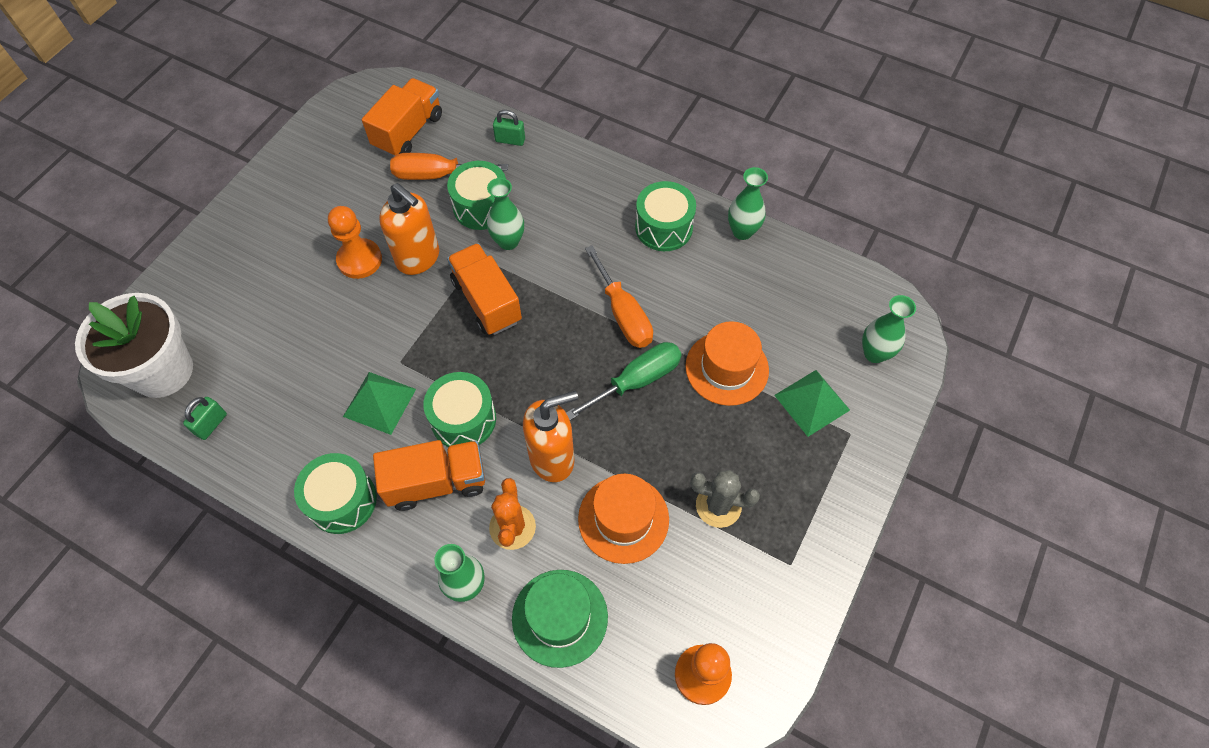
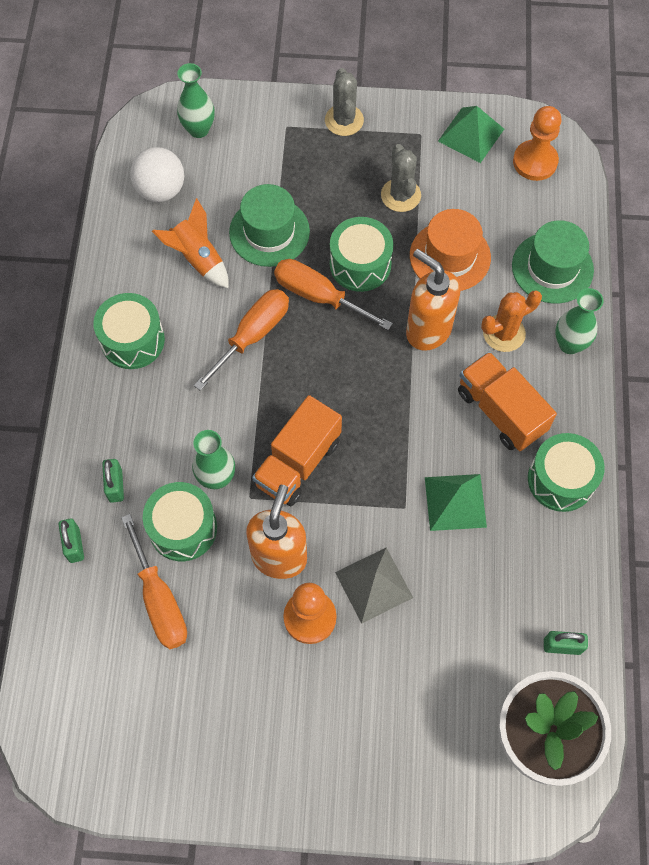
camera: 115 degrees left, 5 degrees up
orange truck [362,78,442,157] -> none
green drum [423,372,496,447] -> green drum moved to [330,217,393,292]
green screwdriver [566,342,682,420] -> orange screwdriver [274,259,393,330]
orange hat [685,321,769,406] -> green hat [229,184,310,267]
green vase [728,167,768,240] -> none
green pyramid [774,370,850,437] -> green pyramid moved to [438,106,504,163]
none -> green padlock [102,459,124,503]
none -> white ball [130,147,185,202]
none -> orange rocket [152,198,229,288]
none -> grey cactus [325,68,364,136]
none -> grey pyramid [335,548,413,624]

